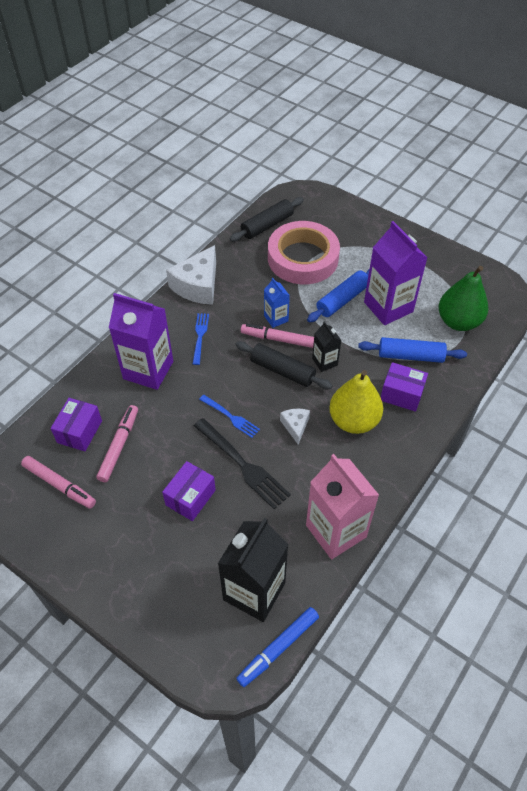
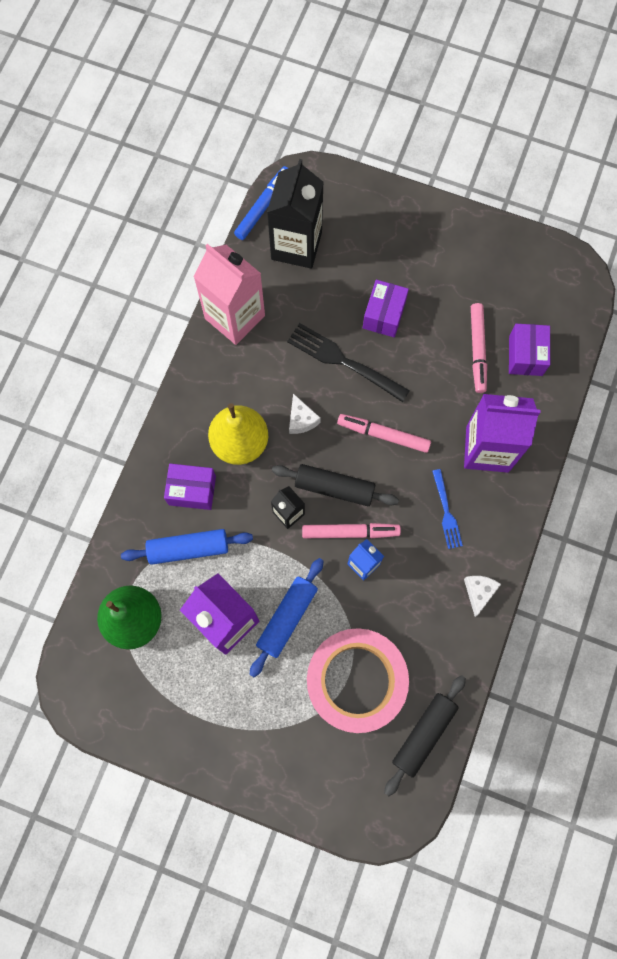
camera: 165 degrees right, 20 degrees up
pink marker [21,456,96,509] -> pink marker moved to [337,414,431,453]
white cheese [166,245,216,305] -> white cheese [464,576,501,617], size x0.51
blue fork [199,395,260,438] -> none

